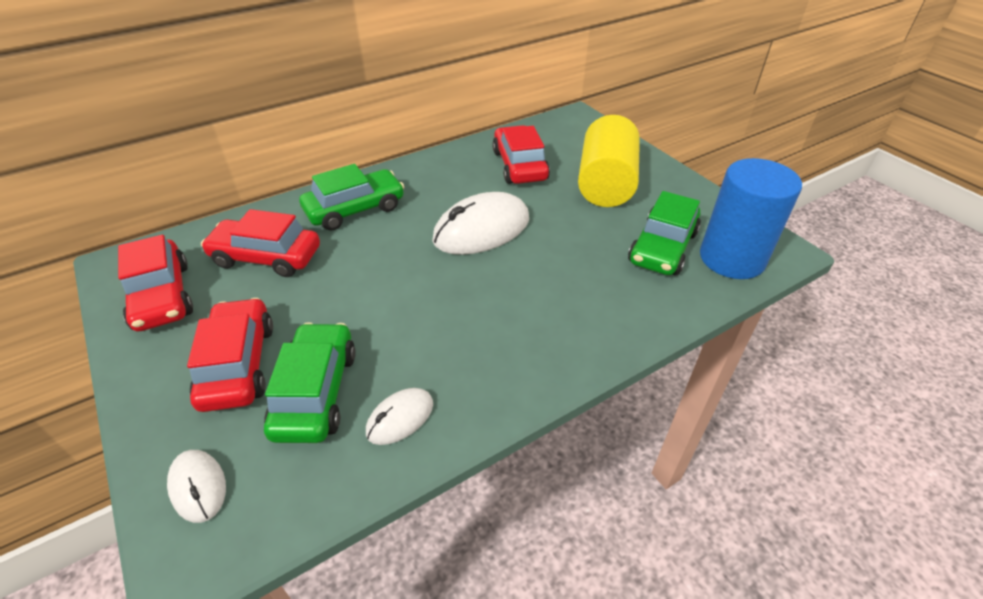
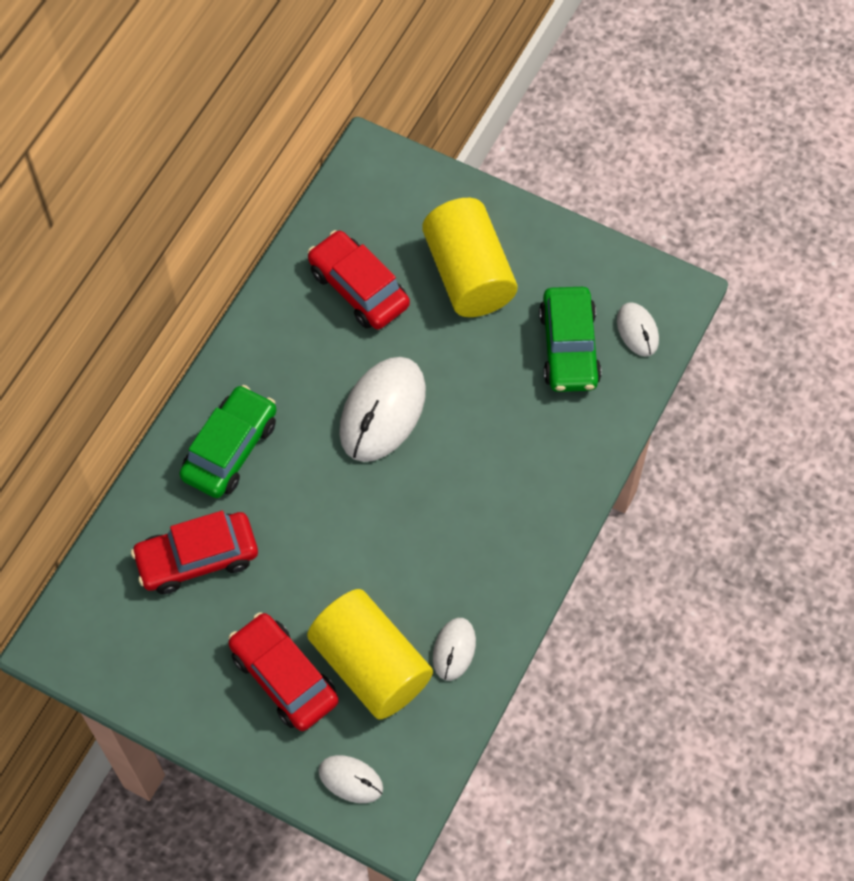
camera: 30 degrees left, 20 degrees up
red car [118,235,193,332] -> none
green car [264,322,356,443] -> yellow cylinder [307,589,433,719]
blue cylinder [700,158,802,279] -> white mouse [617,302,659,357]

